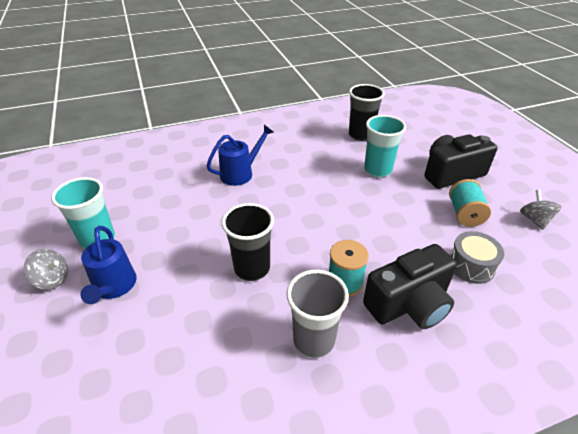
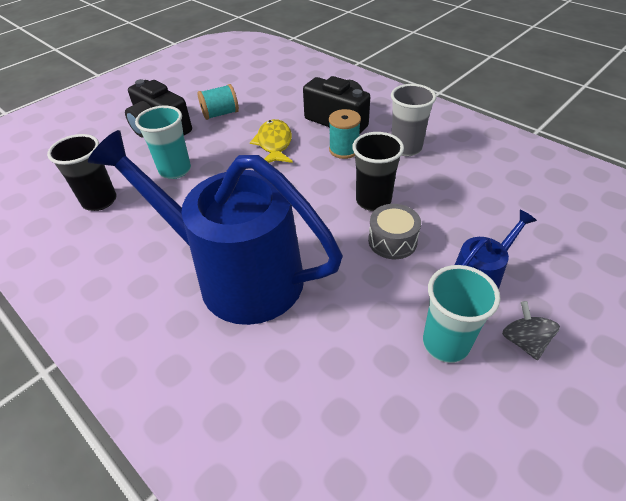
camera: 115 degrees left, 5 degrees up
blue watering can [207,125,274,186] -> blue watering can [88,130,343,325], size x2.22
grey drum [450,231,504,284] -> grey drum moved to [368,204,421,259]
grey spinning top [520,190,562,230] -> none
none -> yellow fish [250,119,293,163]

